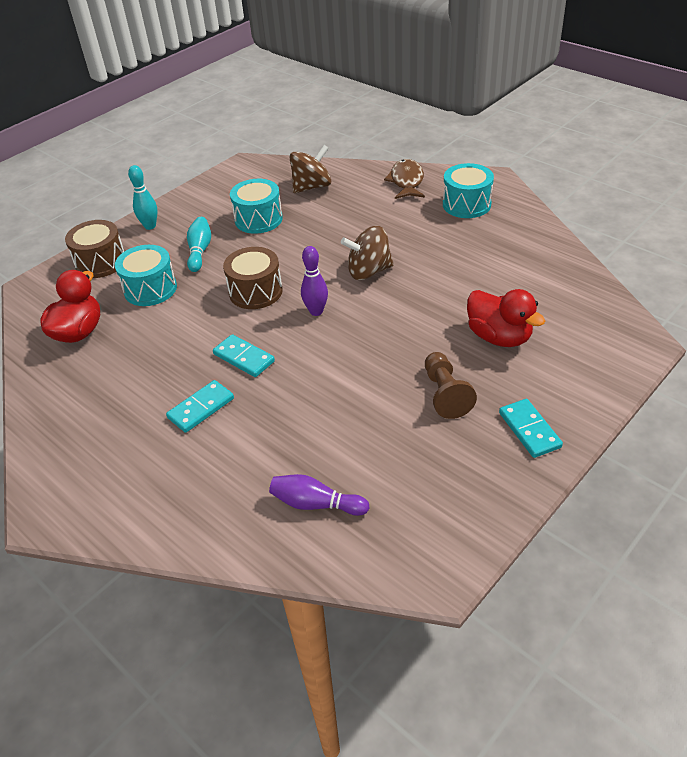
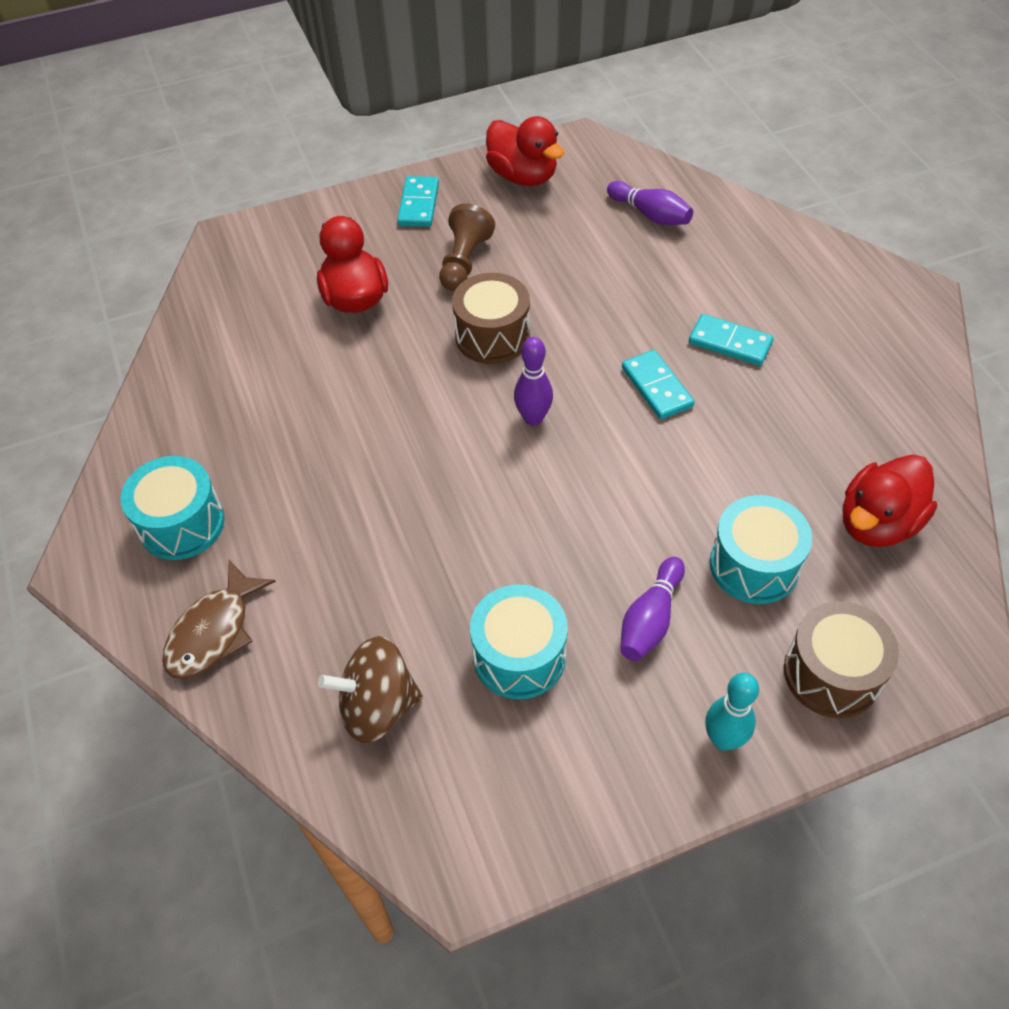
camera: 155 degrees left, 10 degrees up
turquoise domino [166,380,234,433] -> turquoise domino turned 45 degrees clockwise [689,314,774,366]
turquoise bowling pin [187,217,211,272] -> purple bowling pin [620,557,685,661]
brown drum [223,247,283,309] -> brown drum moved to [452,273,530,364]
brown spinning top [341,226,394,280] -> none
none -> red duck [486,116,564,186]

